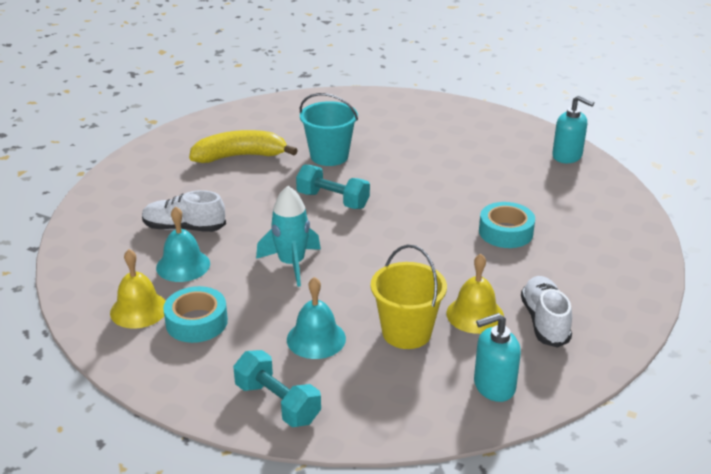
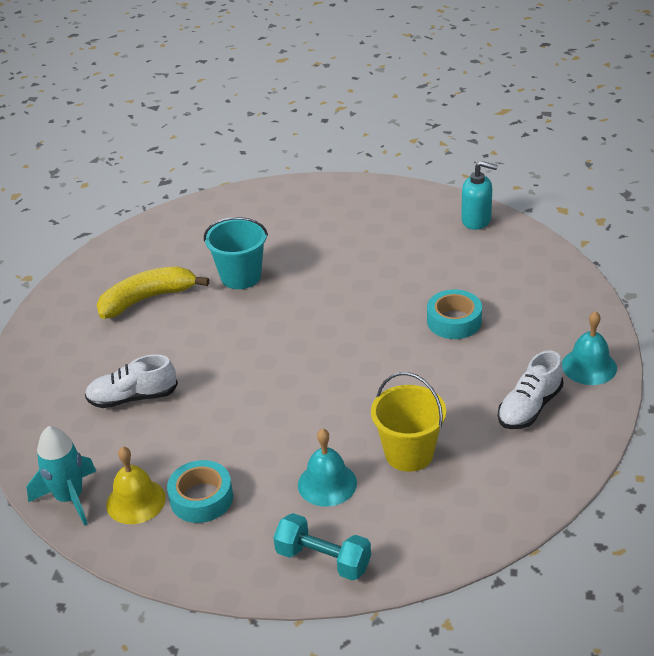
camera: 15 degrees left, 5 degrees up
turquoise bell [156,206,210,282] -> turquoise bell moved to [562,311,617,385]
turquoise rocket [256,186,321,287] -> turquoise rocket moved to [27,426,96,526]
turquoise dumbbell [296,164,370,209] -> none
yellow bell [446,254,504,334] -> none
turquoise soap dispenser [474,313,521,402] -> none
white shoe [521,276,572,348] -> white shoe turned 120 degrees counterclockwise [498,351,563,429]

